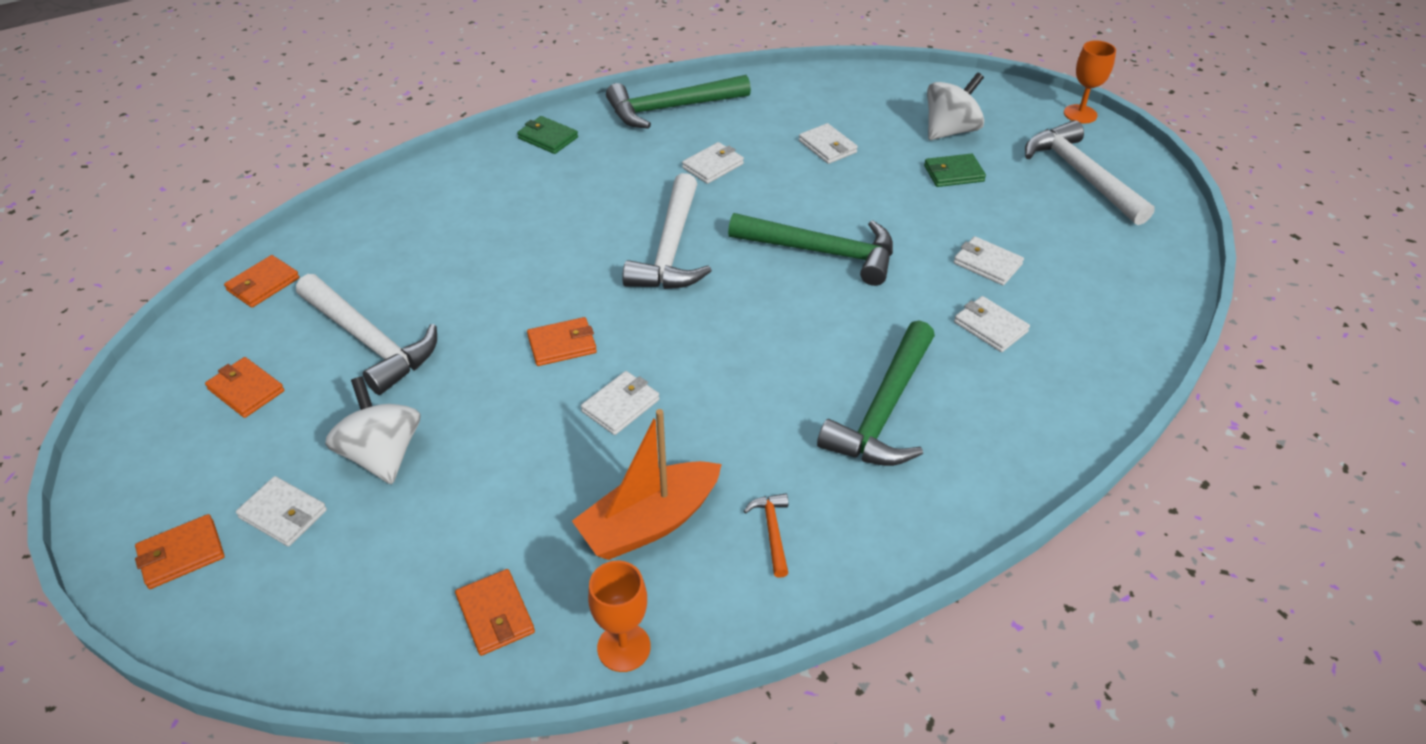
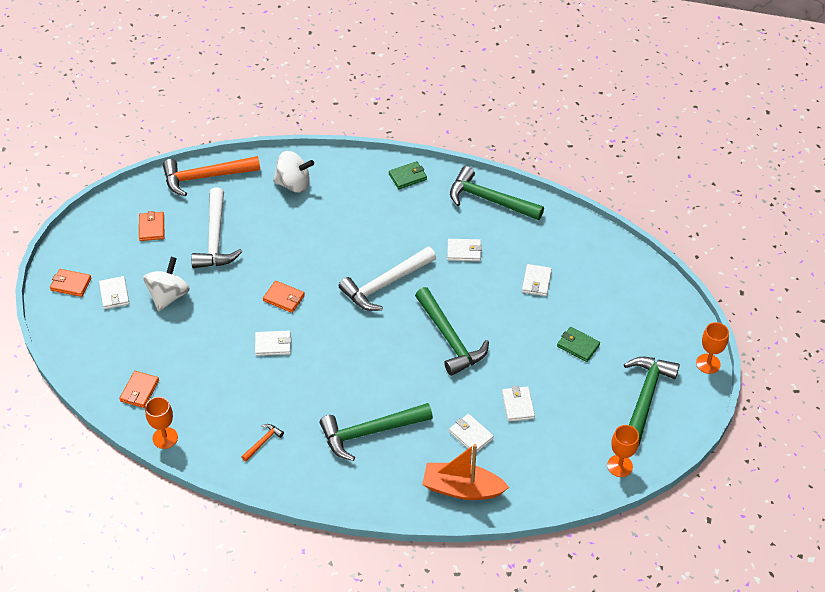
camera: 45 degrees right, 5 degrees up
orange wallet [224,255,300,308] -> orange hammer [163,156,260,196]
green wallet [517,116,578,154] -> green wallet turned 75 degrees clockwise [389,161,427,189]
orange boat [572,409,722,560] -> orange boat moved to [422,444,509,500]
white spinning top [927,72,984,140] -> white spinning top moved to [273,151,314,193]
white wallet [954,296,1030,352] -> white wallet turned 45 degrees counterclockwise [449,414,494,453]
white hammer [1025,120,1155,225] -> green hammer [624,357,680,445]
none -> orange goblet [607,425,639,477]

